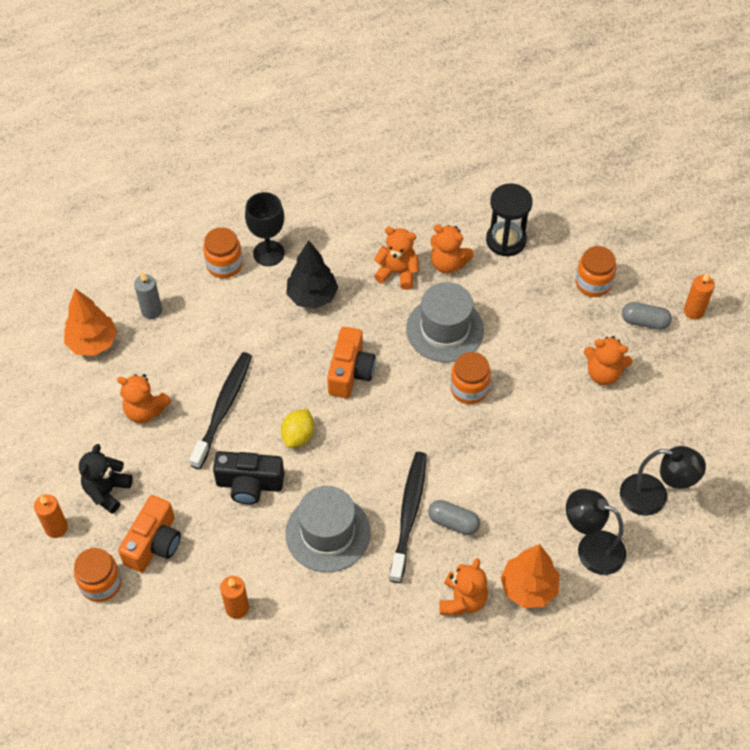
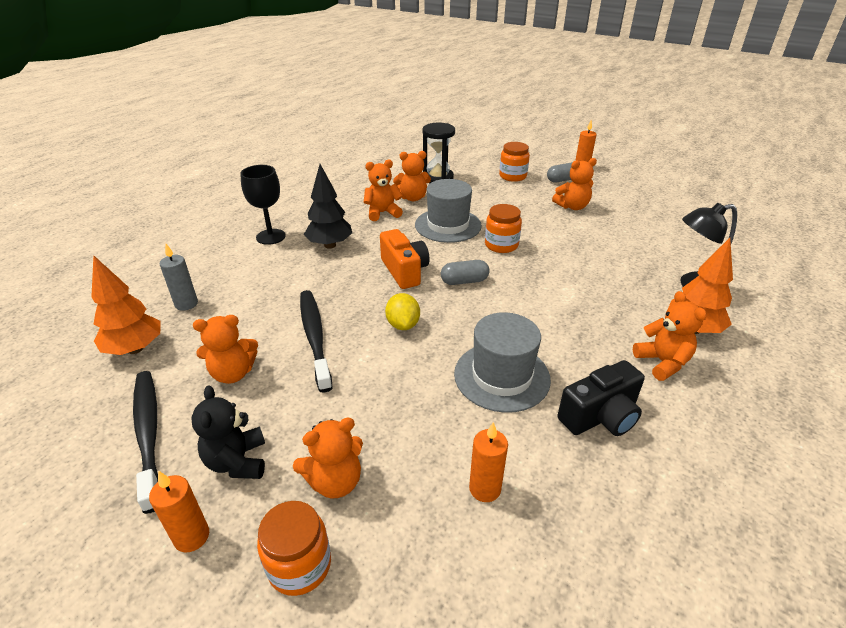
camera: 35 degrees left, 20 degrees down
orange camera [118,495,181,573] -> orange teddy bear [293,418,363,498]
orange jar [203,227,243,278] -> none
black camera [213,451,284,504] -> black camera moved to [557,360,645,436]
black toothbrush [389,452,427,583] -> black toothbrush moved to [133,371,158,514]
grey capsule [428,500,480,535] -> grey capsule moved to [441,260,490,285]
black lamp [620,446,706,516] -> none

